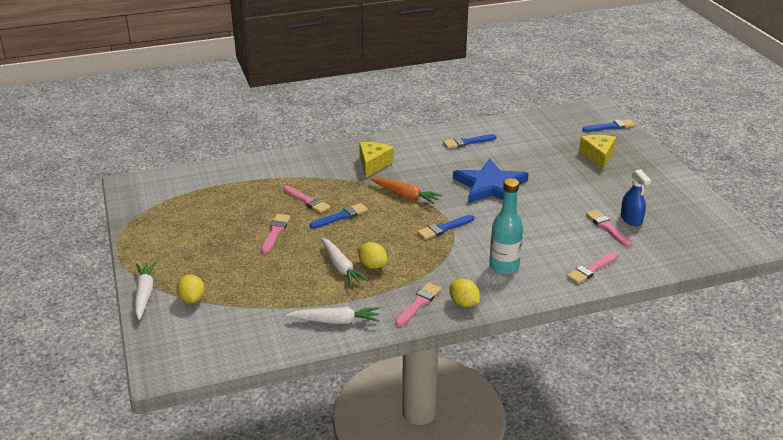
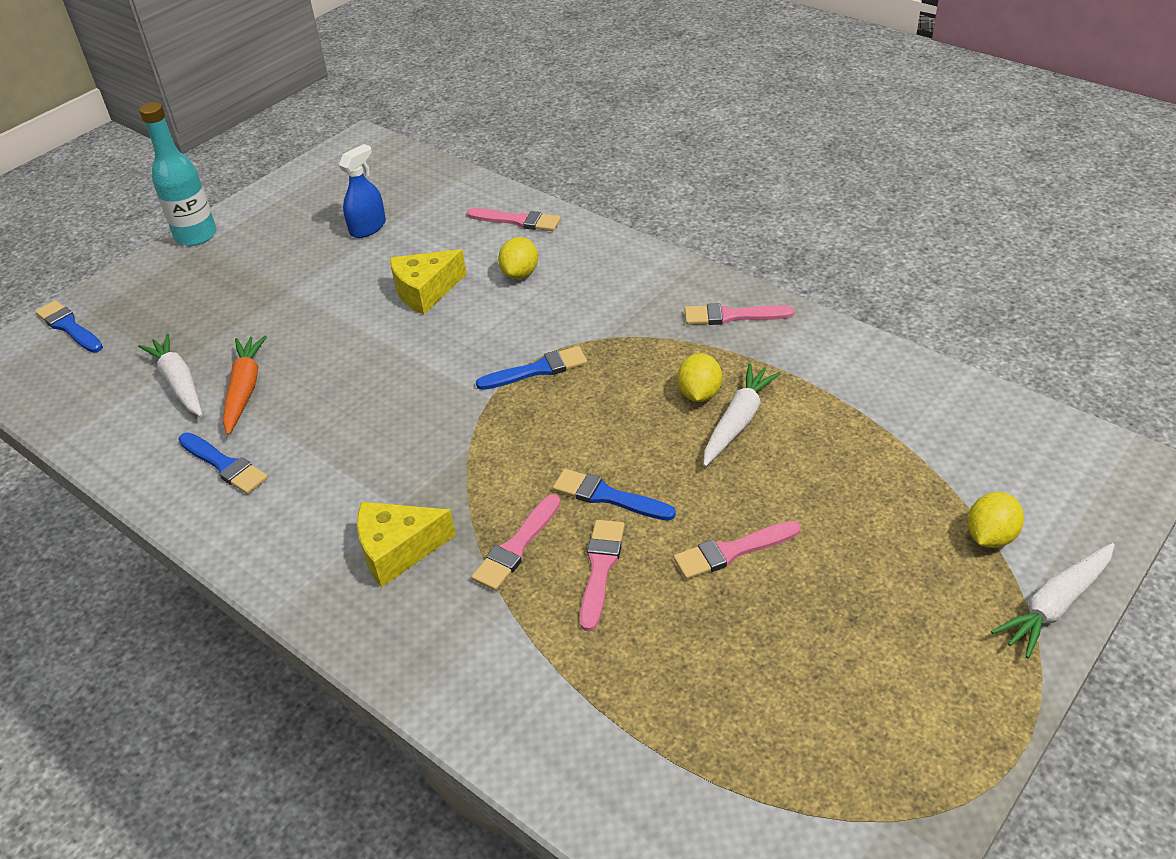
camera: 120 degrees left, 10 degrees up
white carrot [286,307,380,324] -> white carrot moved to [138,333,203,417]
orange carrot [370,178,442,204] -> orange carrot moved to [223,336,267,435]
blue brush [417,215,474,240] -> blue brush turned 45 degrees counterclockwise [476,346,587,390]
yellow lemon [450,279,480,307] -> yellow lemon moved to [498,237,538,279]
blue star [453,159,529,203] -> none
turquoise bottle [489,178,523,275] -> turquoise bottle moved to [139,102,216,246]
yellow cheese [579,135,616,170] -> yellow cheese moved to [390,249,466,314]
pink brush [586,210,632,247] -> pink brush moved to [471,494,561,591]

